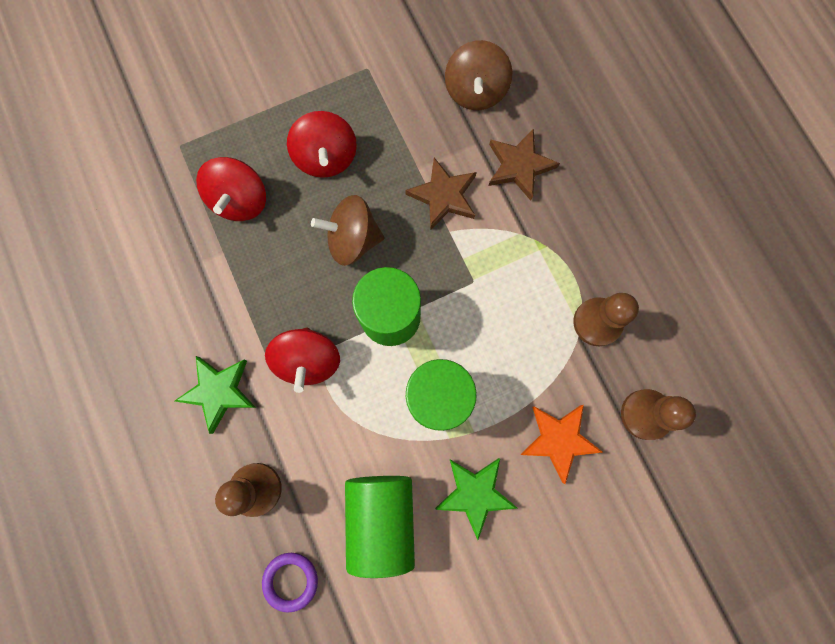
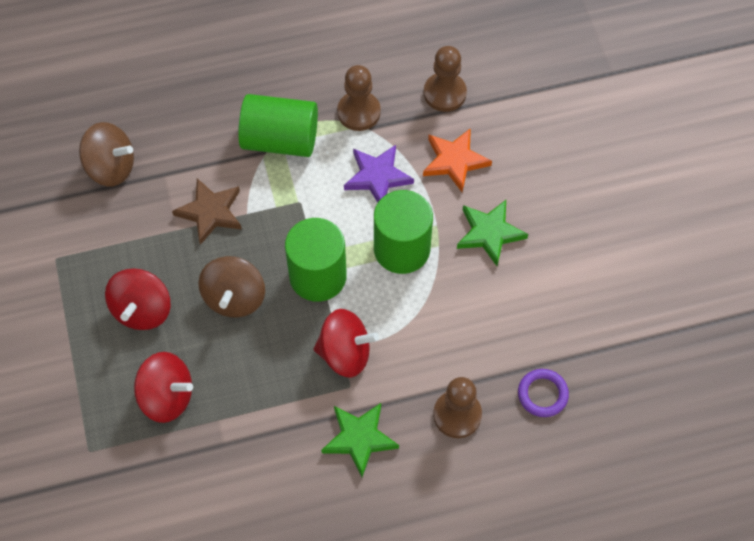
camera: 80 degrees left, 15 degrees down
red spinning top [287,111,357,178] -> red spinning top turned 105 degrees clockwise [105,268,171,330]
green cylinder [345,476,415,578] -> green cylinder moved to [238,94,318,157]
brown star [488,128,560,201] -> none
none -> purple star [344,145,414,203]

